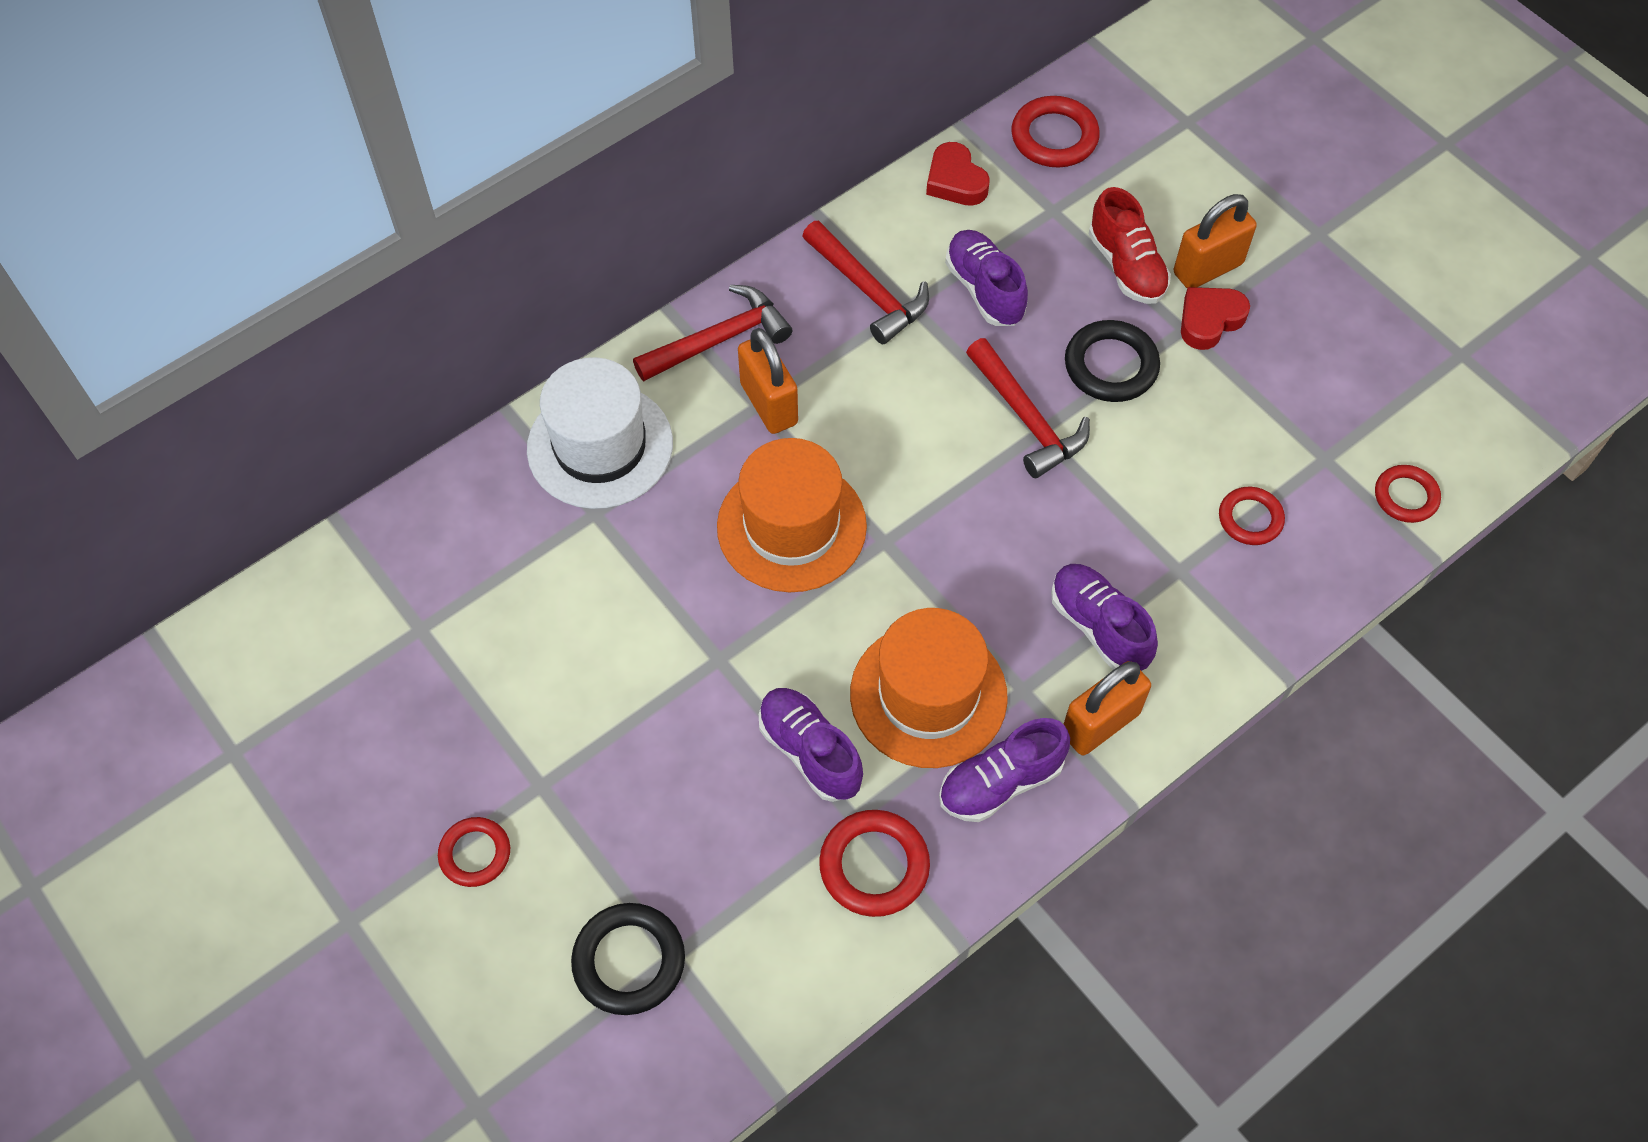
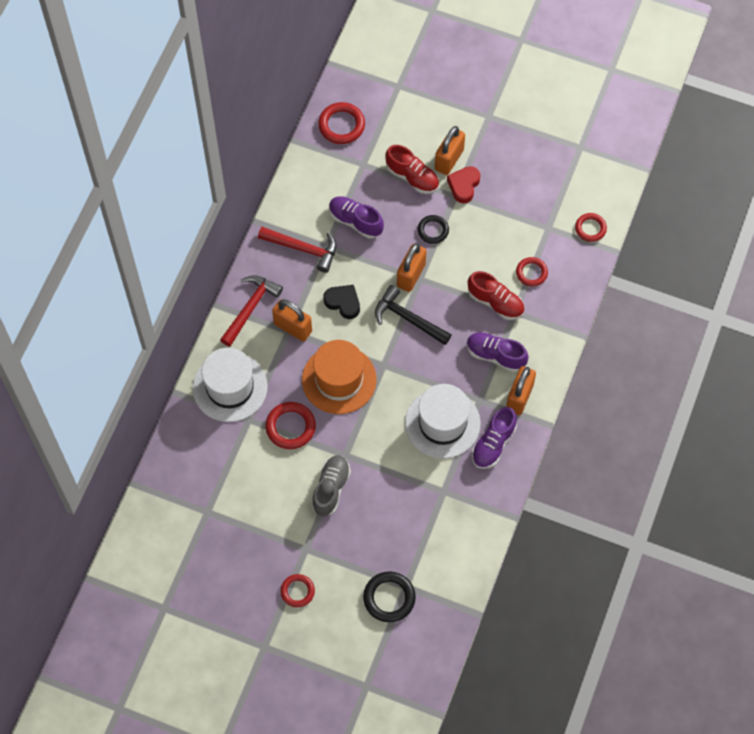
camera: 30 degrees left, 5 degrees up
purple shoe [759,688,863,802] -> none
red ring [819,810,930,917] -> red ring moved to [265,402,316,449]
orange hat [850,608,1008,768] -> white hat [405,384,481,459]
red heart [926,142,990,206] -> none
red hammer [966,338,1090,478] -> orange padlock [397,243,426,292]
black ring [1065,320,1160,402] -> black ring [418,215,449,244], size x0.66
none -> grey shoe [312,455,351,516]
none -> black heart [324,285,360,319]
none -> black hammer [375,285,451,345]
none -> red shoe [468,271,525,320]

